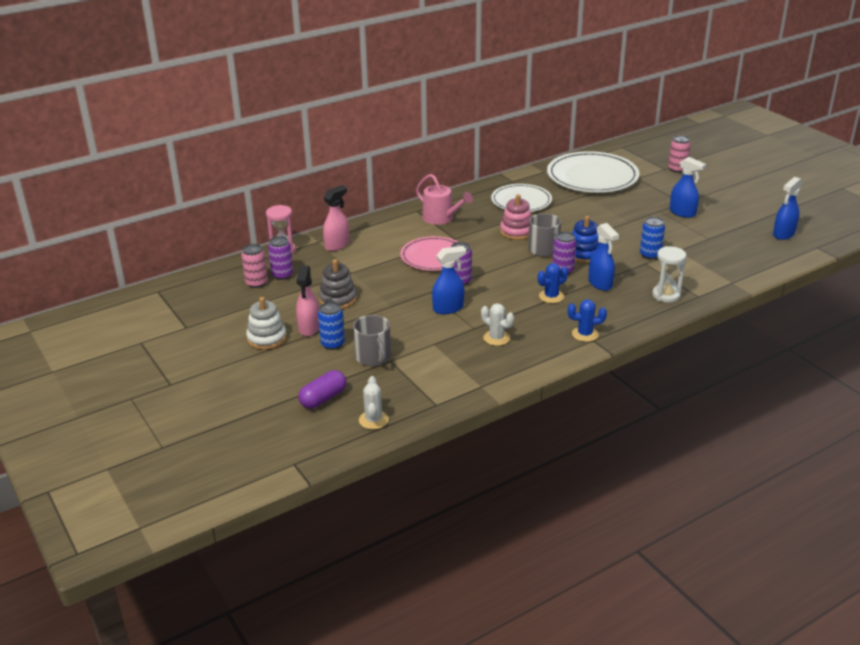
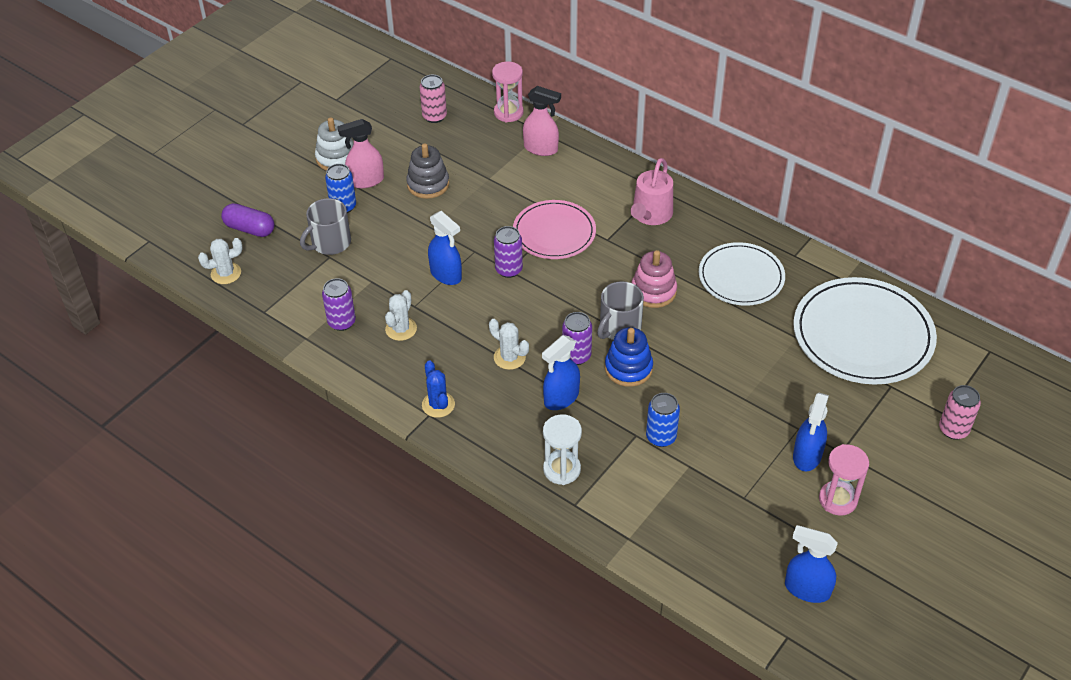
camera: 70 degrees right, 15 degrees up
purple can [268,236,293,280] -> purple can moved to [322,278,356,331]
blue cactus [538,263,568,303] -> white cactus [489,319,529,370]
none -> pink hourglass [819,444,869,516]

